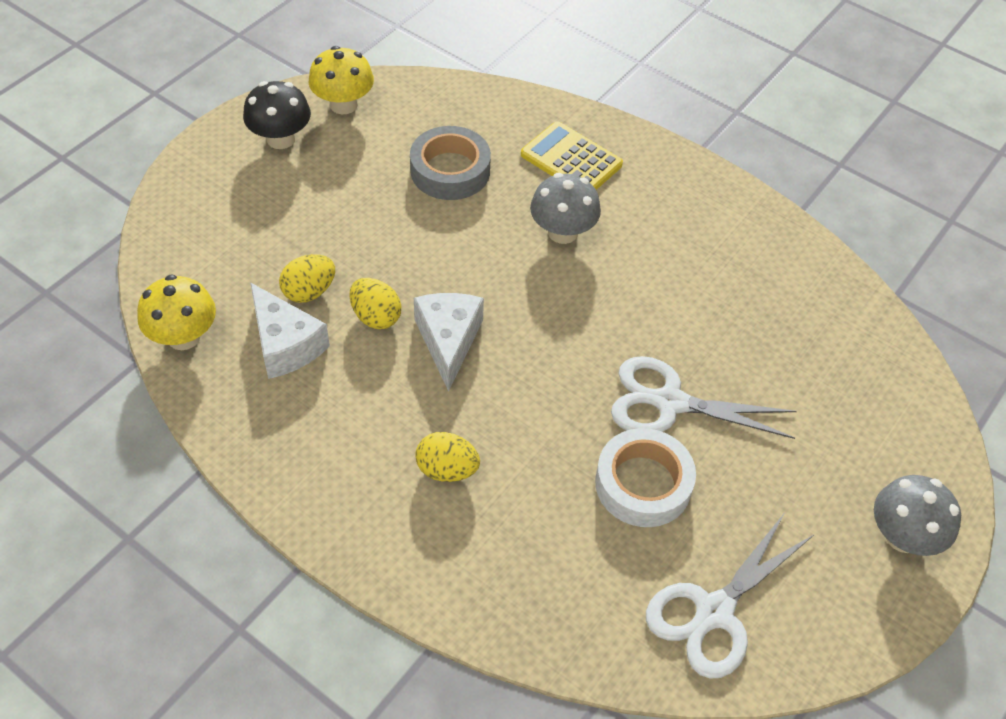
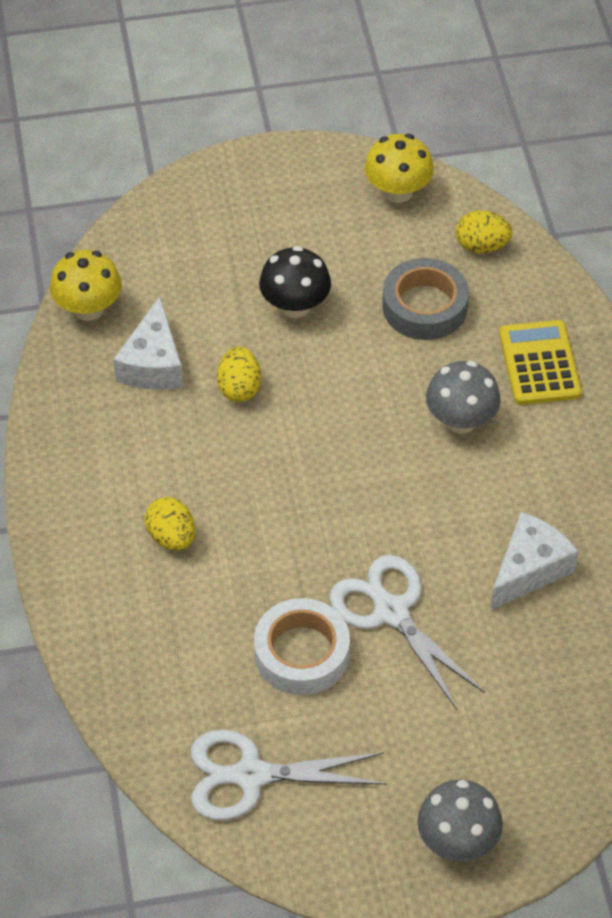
camera: 45 degrees right, 0 degrees up
black mushroom [243,81,311,149] -> black mushroom moved to [259,246,331,318]
yellow egg [279,254,335,303] -> yellow egg moved to [456,211,513,253]
white cheese [414,293,484,392] -> white cheese moved to [490,512,579,610]

